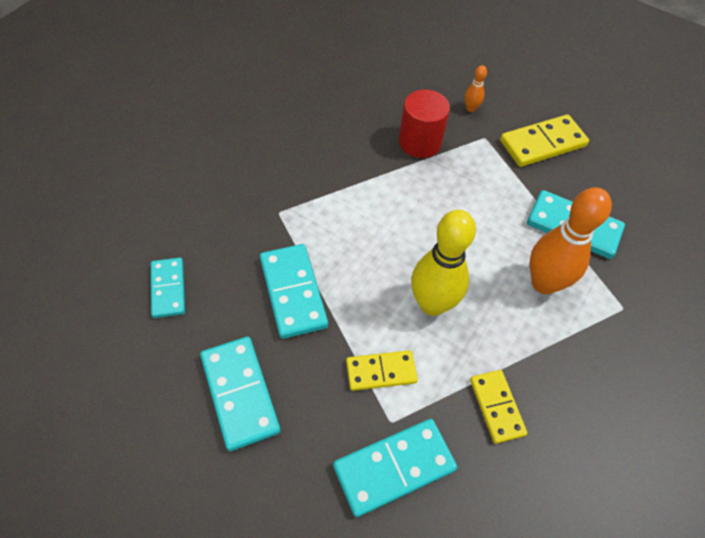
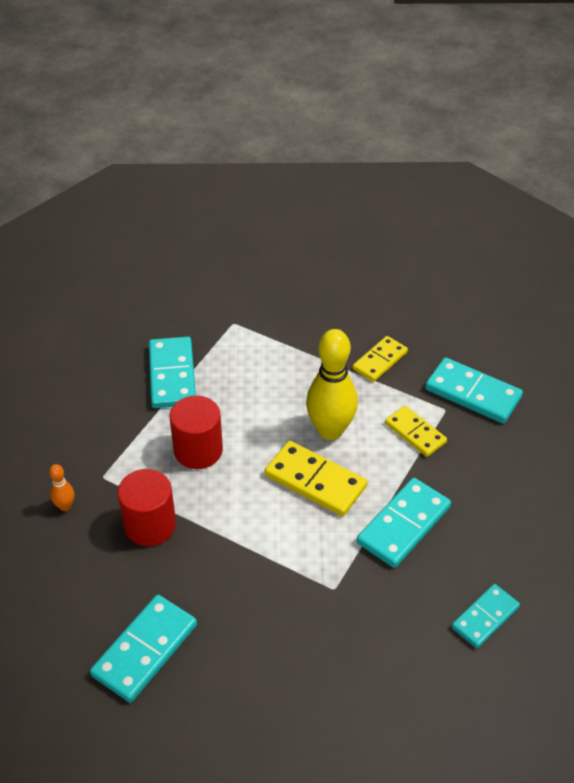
camera: 120 degrees left, 10 degrees down
turquoise domino [200,337,281,451] -> turquoise domino moved to [90,595,197,703]
yellow domino [500,114,589,167] -> yellow domino moved to [265,441,367,516]
orange bowling pin [530,187,612,294] -> none
none -> red cylinder [170,395,223,469]

